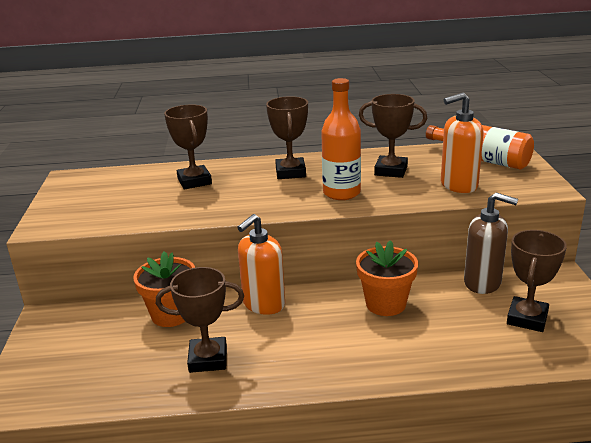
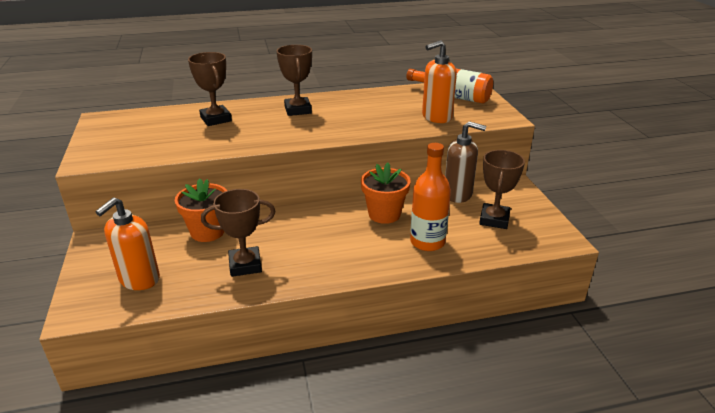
camera: 10 degrees left, 5 degrees up
orange soap dispenser [237,214,285,315] -> orange soap dispenser moved to [95,197,160,290]
orange bottle [321,78,361,200] -> orange bottle moved to [410,143,451,251]
brown trophy [359,94,427,178] -> none

